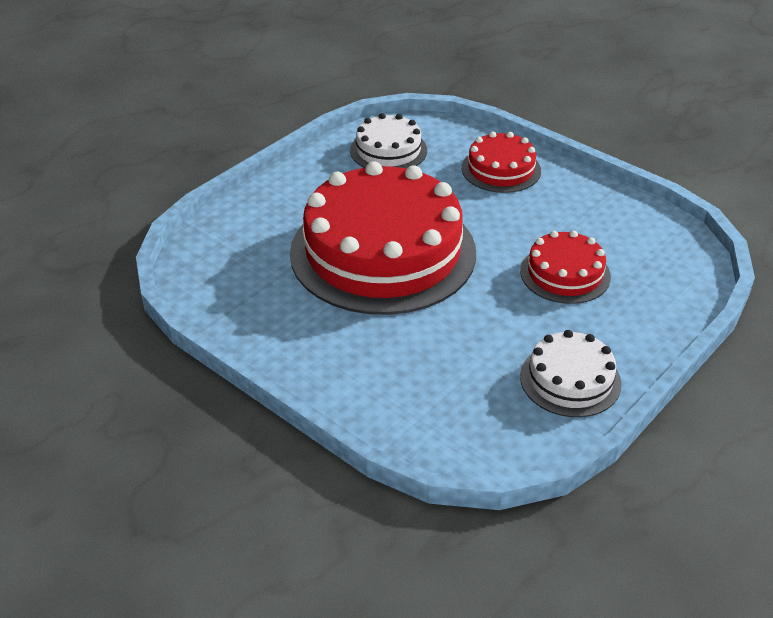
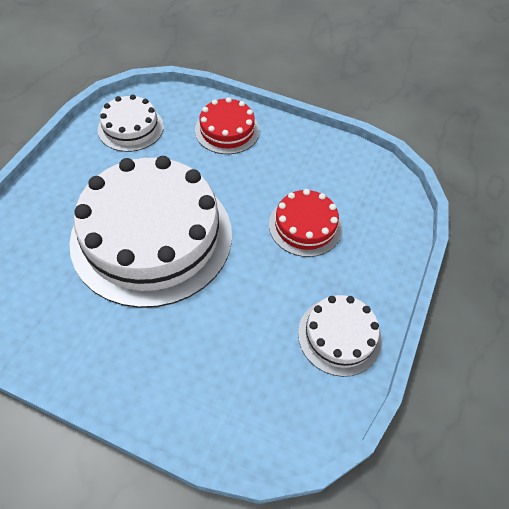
camera: 20 degrees left, 15 degrees up
red cake [290,162,476,315] -> white cake [69,156,232,308]

